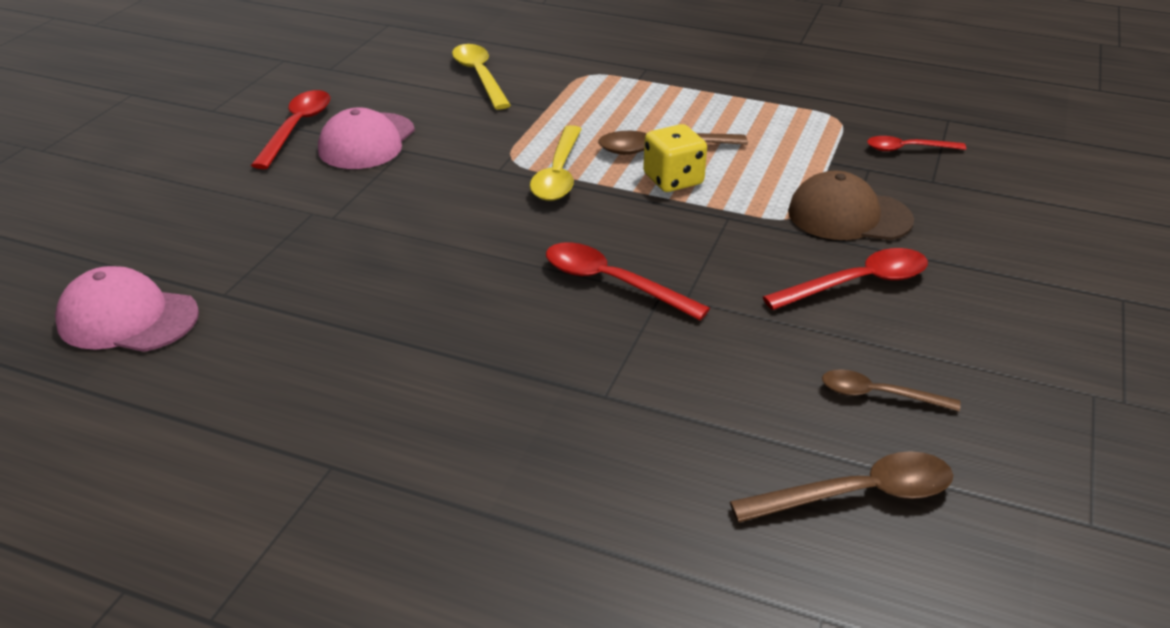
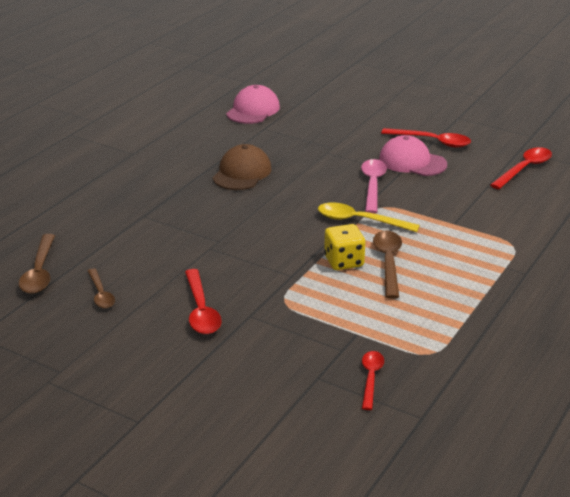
camera: 100 degrees right, 5 degrees down
yellow spoon [452,44,511,110] -> none
red spoon [546,242,710,320] -> red spoon moved to [490,147,552,189]
brown cap [788,171,914,240] -> brown cap moved to [213,144,271,190]
brown spoon [822,369,961,411] -> brown spoon turned 135 degrees clockwise [88,269,115,309]
none -> pink spoon [361,159,387,214]

